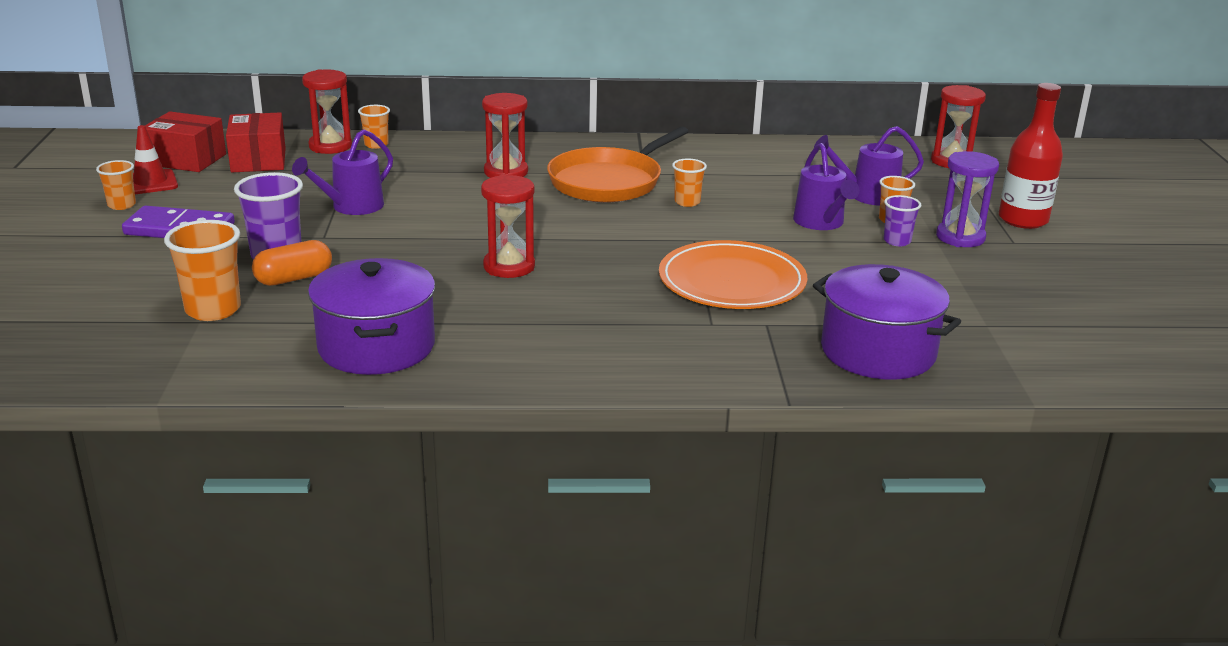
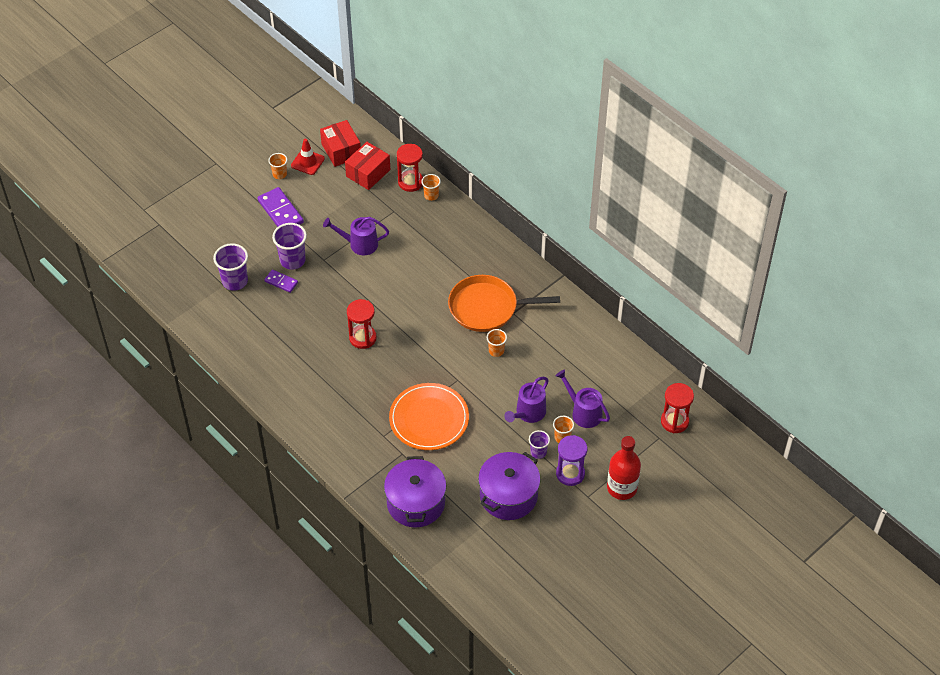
camera: 50 degrees right, 25 degrees up
orange cup [164,220,241,321] -> purple cup [213,243,248,291]
orange capsule [252,240,332,286] -> purple domino [264,270,298,293]
purple pot [308,258,435,375] -> purple pot moved to [478,452,541,520]
red hourglass [482,93,528,178] -> none

